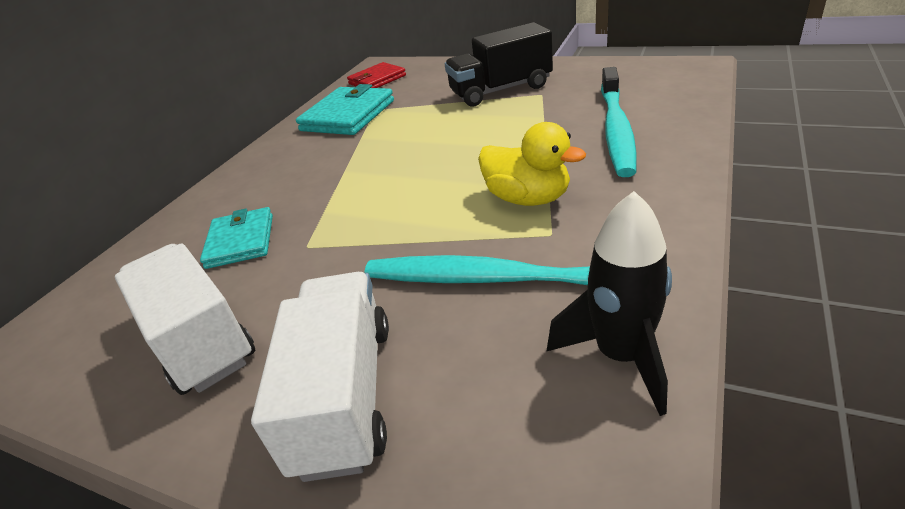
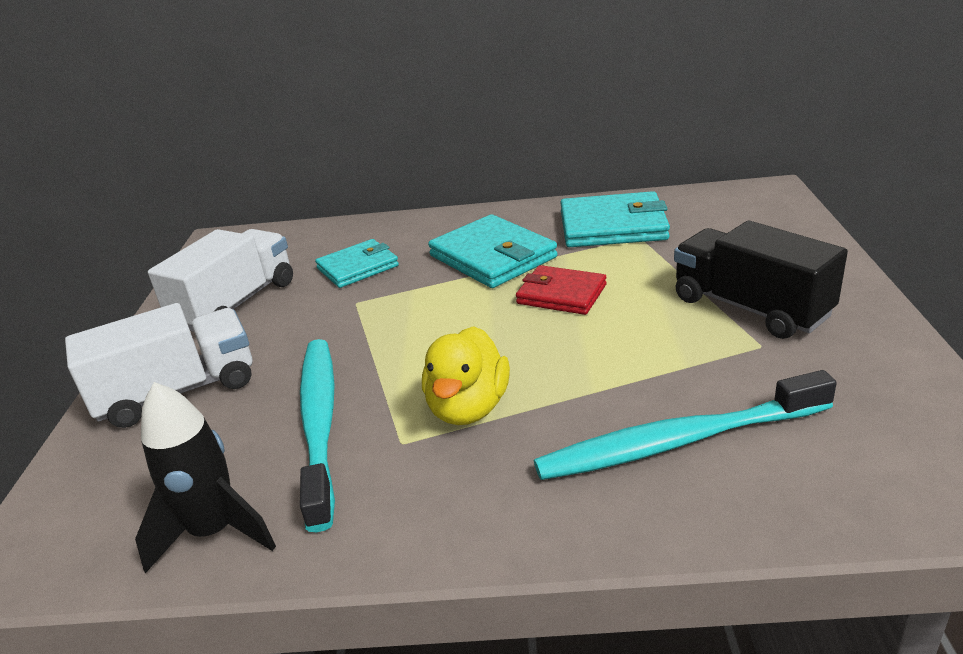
camera: 65 degrees right, 5 degrees down
red wallet [347,62,406,88] -> red wallet moved to [516,265,607,315]
none -> turquoise wallet [428,214,557,288]

